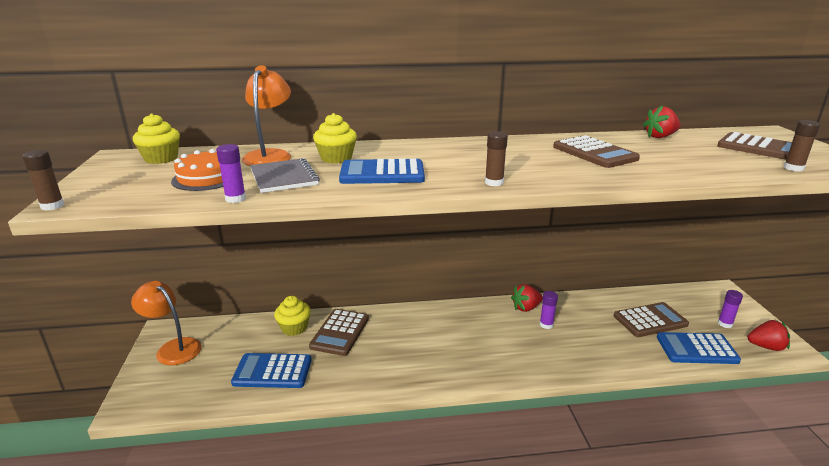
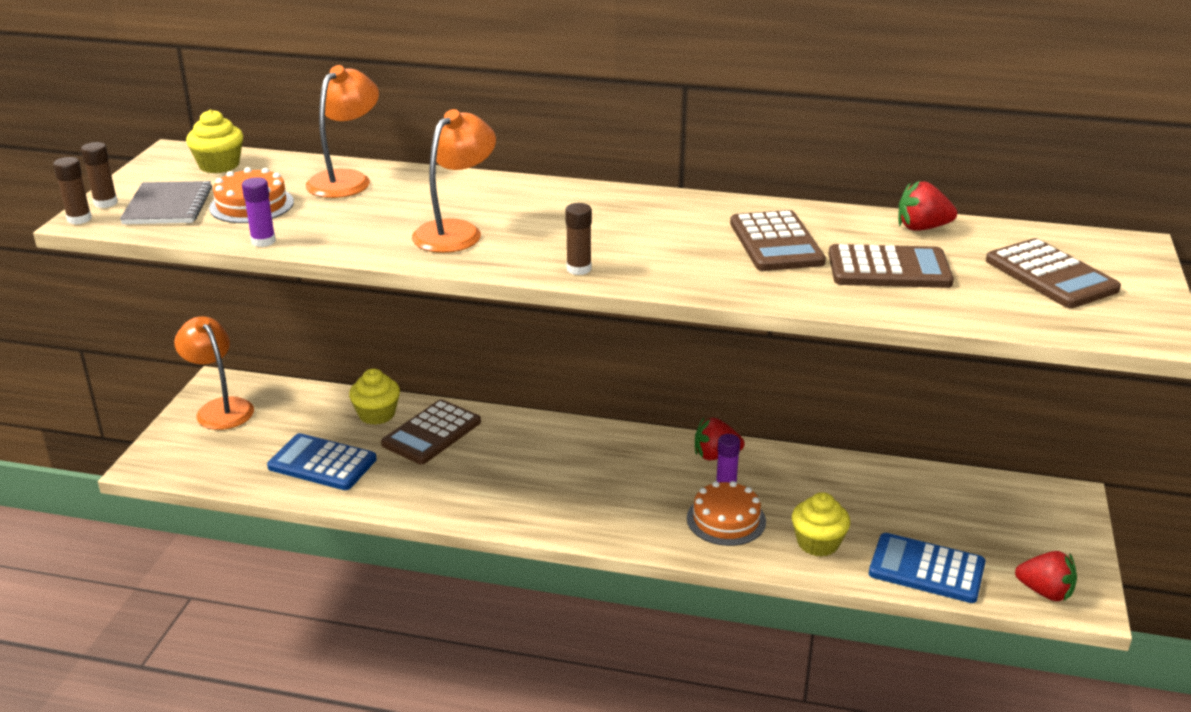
camera: 20 degrees right, 5 degrees up
grey notebook [250,158,320,193] -> grey notebook moved to [120,181,212,224]
yellow cupcake [313,113,357,163] -> yellow cupcake moved to [792,492,850,557]
blue calculator [339,158,425,184] -> orange lamp [412,109,496,253]
brown calculator [614,302,689,337] -> brown calculator moved to [828,244,954,288]
purple glue stick [718,290,743,328] -> none
brown glue stick [784,120,820,172] -> brown glue stick moved to [81,142,118,208]
none -> orange cake [687,481,766,546]

